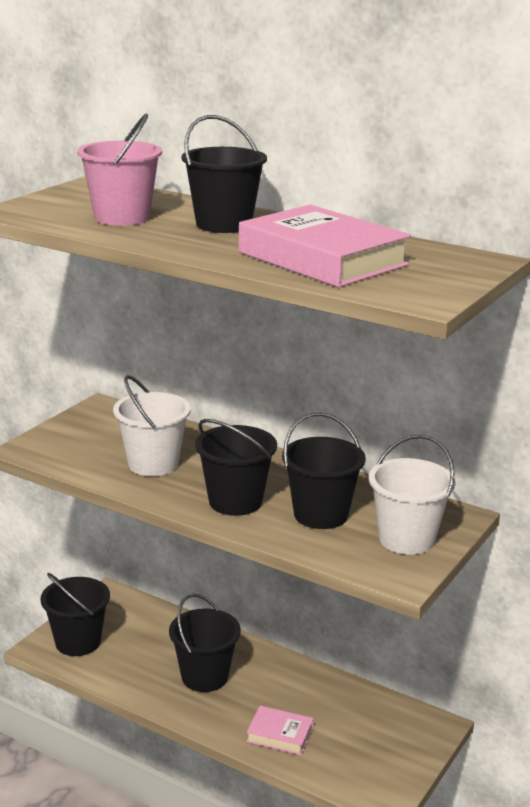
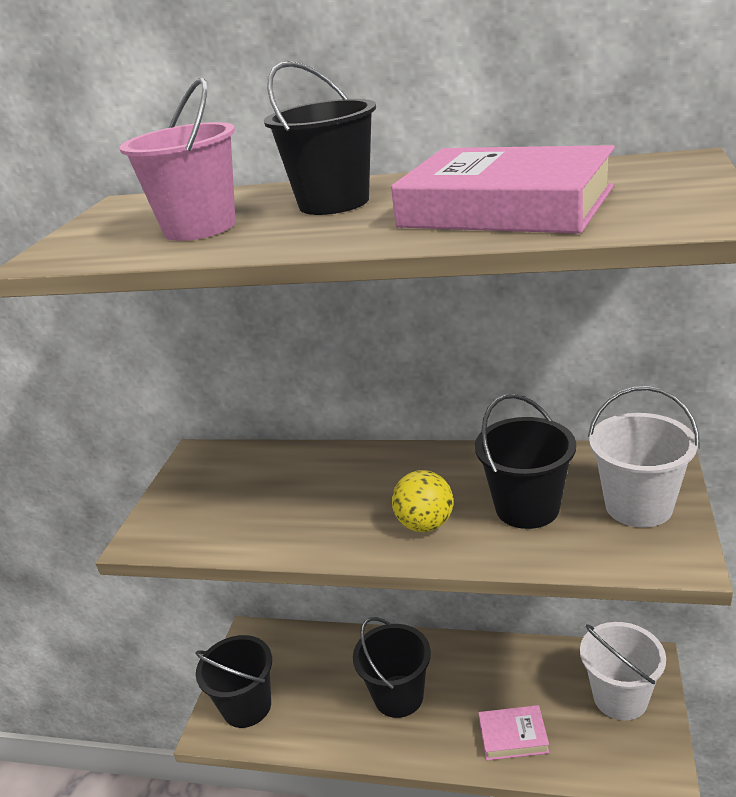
camera: 15 degrees left, 5 degrees up
white bucket [113,375,191,476] -> white bucket moved to [580,622,666,720]
black bucket [195,419,277,516] -> yellow ball [392,470,453,532]

